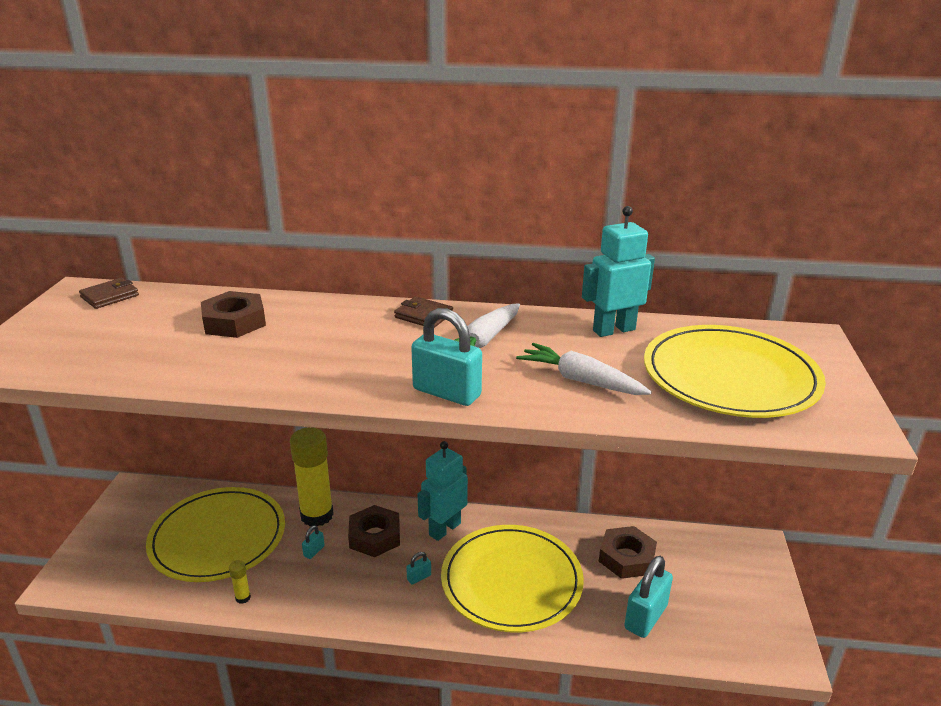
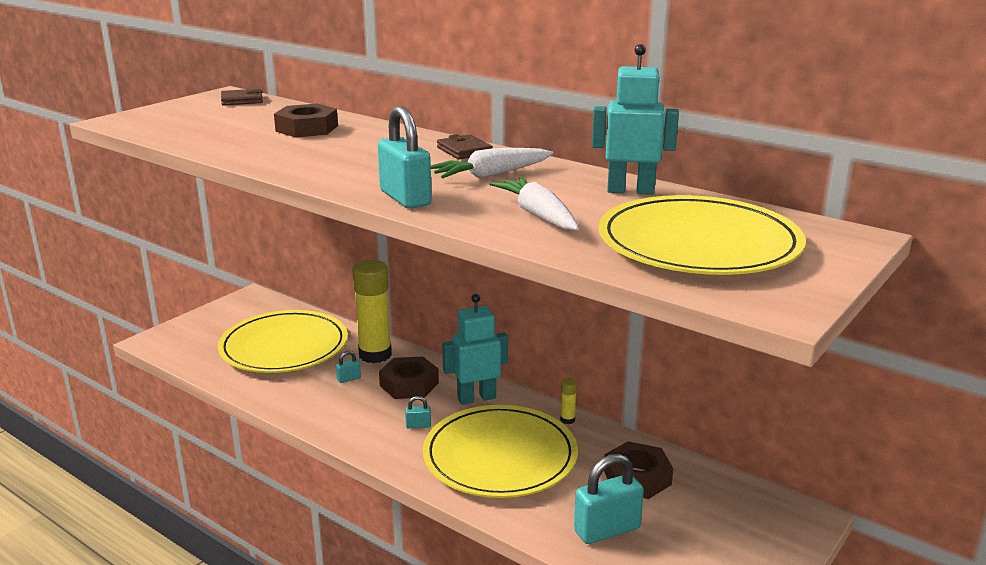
camera: 30 degrees right, 5 degrees down
yellow glue stick [229,560,251,604] -> yellow glue stick moved to [560,378,577,424]

